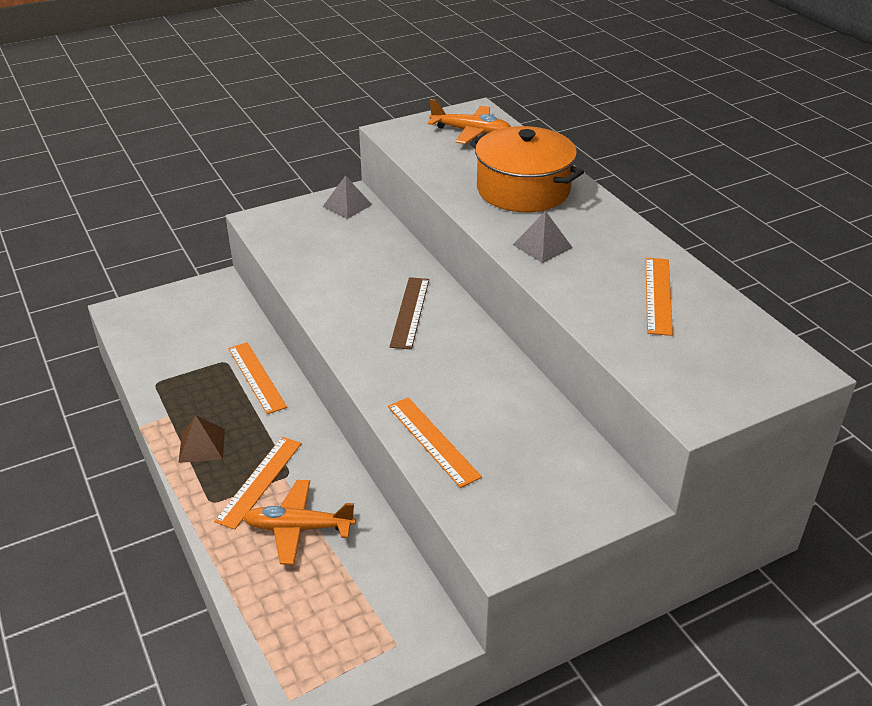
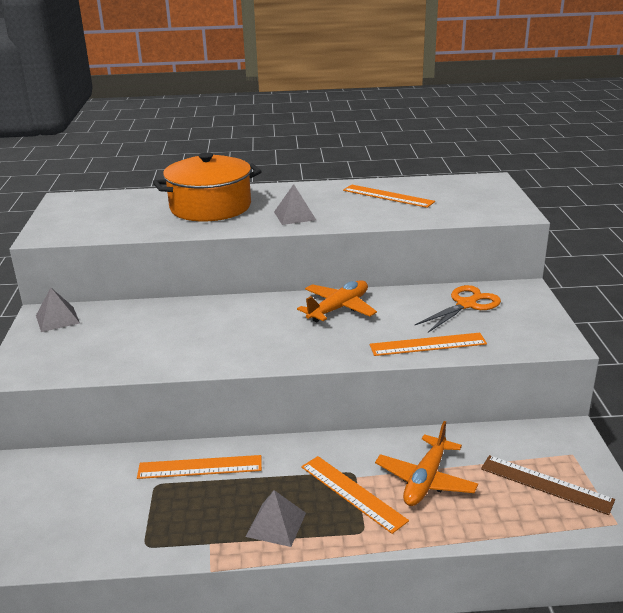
camera: 65 degrees left, 10 degrees down
brown pyramid [178,415,225,463] -> grey pyramid [246,490,306,547]
brown ruler [389,277,429,350] -> brown ruler moved to [481,455,615,515]
orange plane [428,99,511,144] -> orange plane moved to [297,280,377,322]
none -> orange scissors [415,285,501,333]

